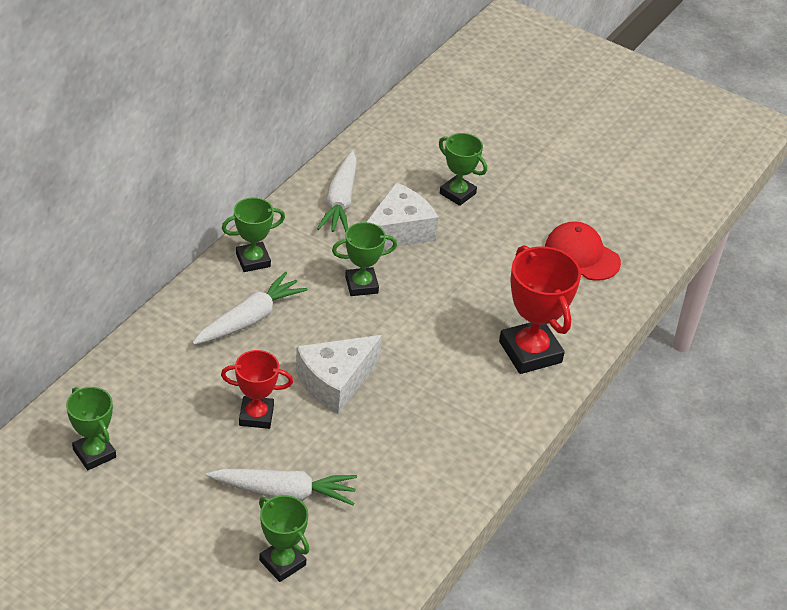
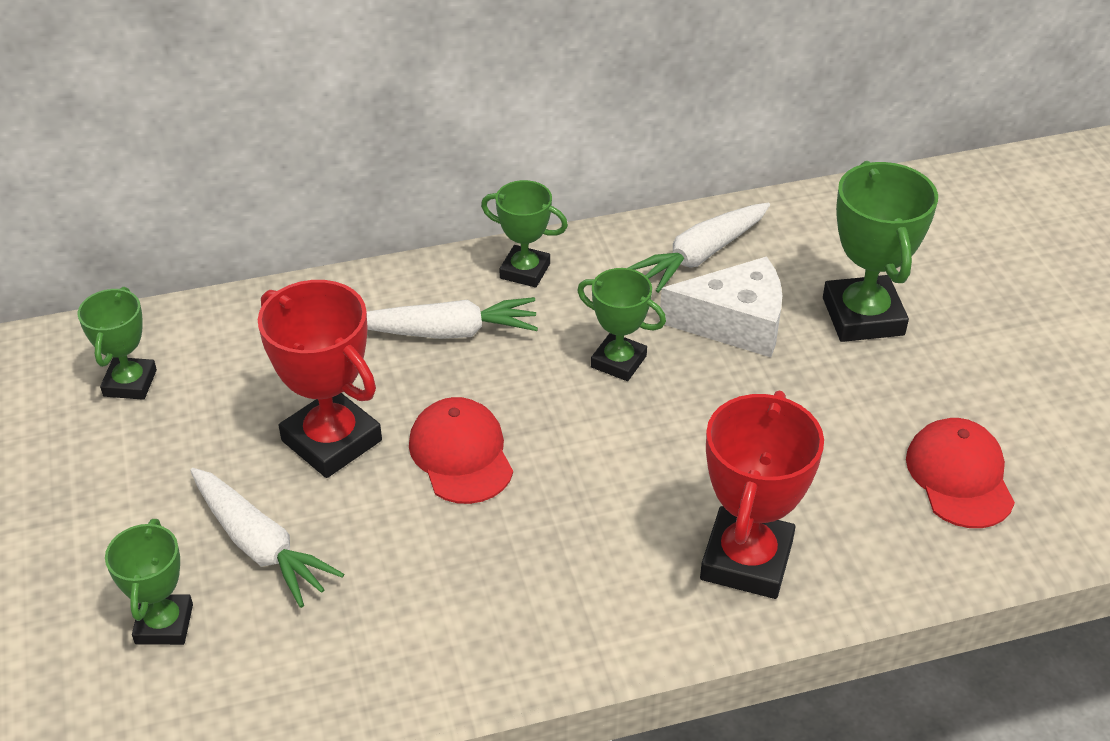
camera: 45 degrees right, 0 degrees up
red trophy [221,350,293,429] -> red trophy [258,280,382,478], size x1.64
white cheese [296,335,382,414] -> red cap [409,397,513,504]
green trophy [439,133,487,206] -> green trophy [823,161,938,342], size x1.64

